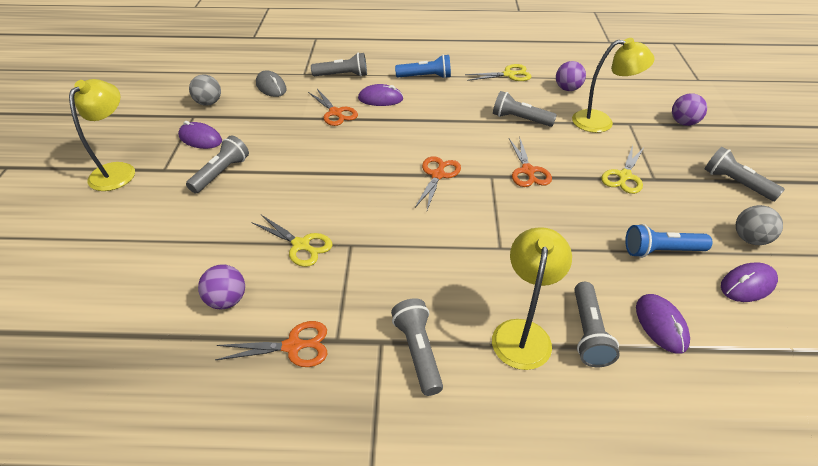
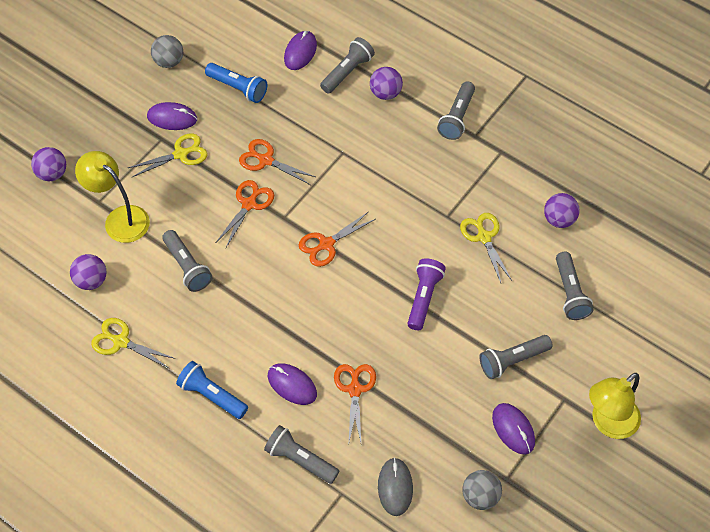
camera: 145 degrees left, 15 degrees up
orange scissors [215,321,327,367] -> orange scissors moved to [239,139,316,185]
yellow lamp [492,227,572,370] -> purple ball [370,67,403,100]
grey flashlight [704,147,785,201] -> grey flashlight moved to [556,252,594,320]
purple mouse [721,262,778,302] -> purple mouse moved to [147,102,197,130]
none -> purple flashlight [407,259,446,330]

